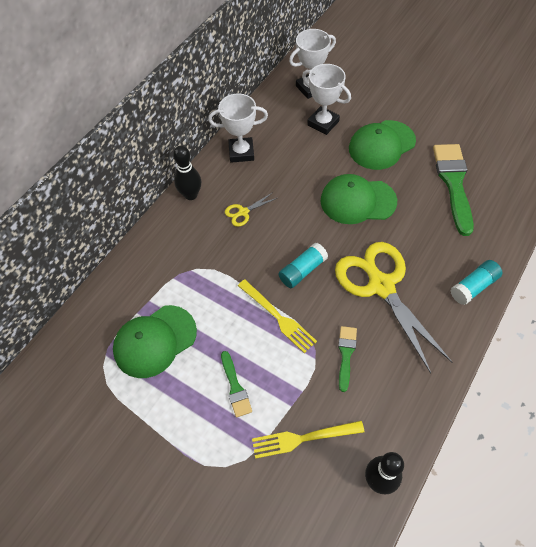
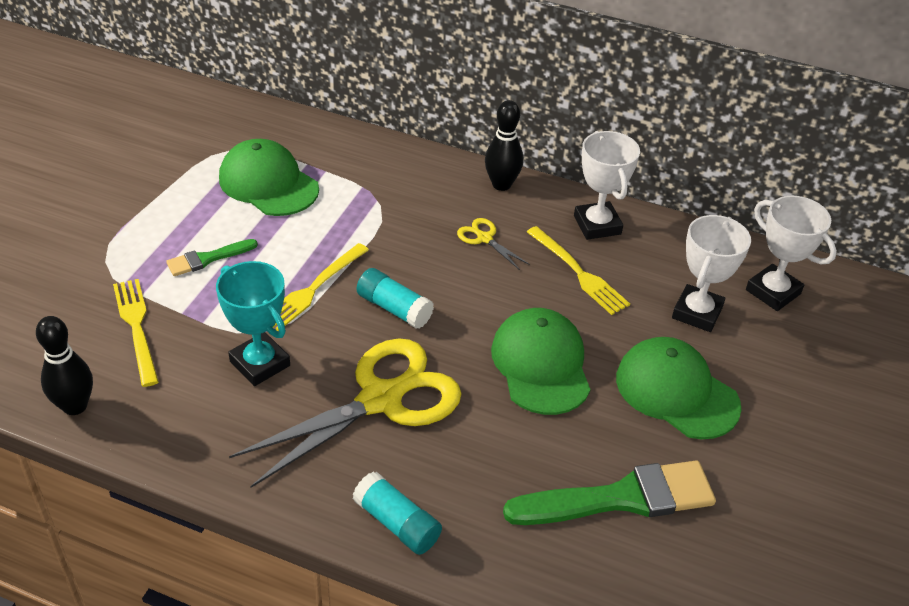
camera: 75 degrees right, 15 degrees down
green brush [338,326,357,392] -> turquoise trophy [216,261,290,386]
none -> yellow fork [527,226,630,315]

